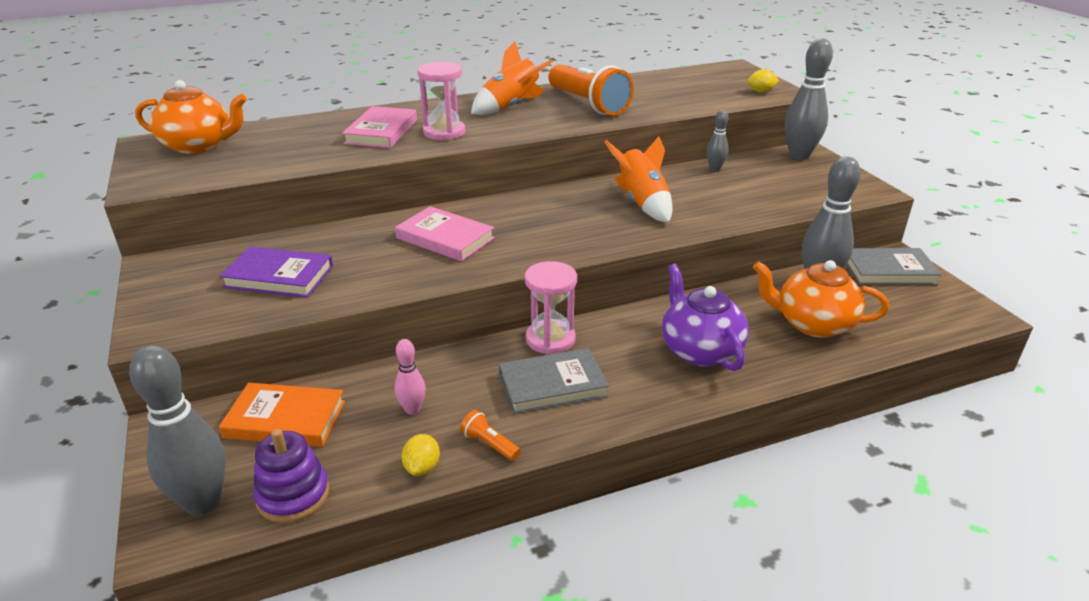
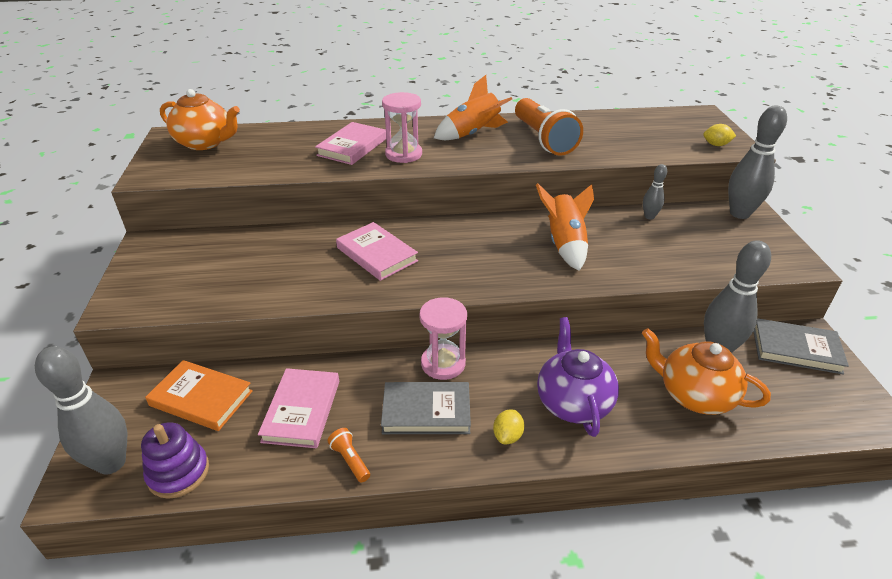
camera: 15 degrees right, 5 degrees up
purple book [220,246,333,298] -> none
pink bowling pin [395,339,426,415] -> pink book [258,368,339,448]
yellow lemon [402,434,440,476] -> yellow lemon moved to [493,410,524,444]

